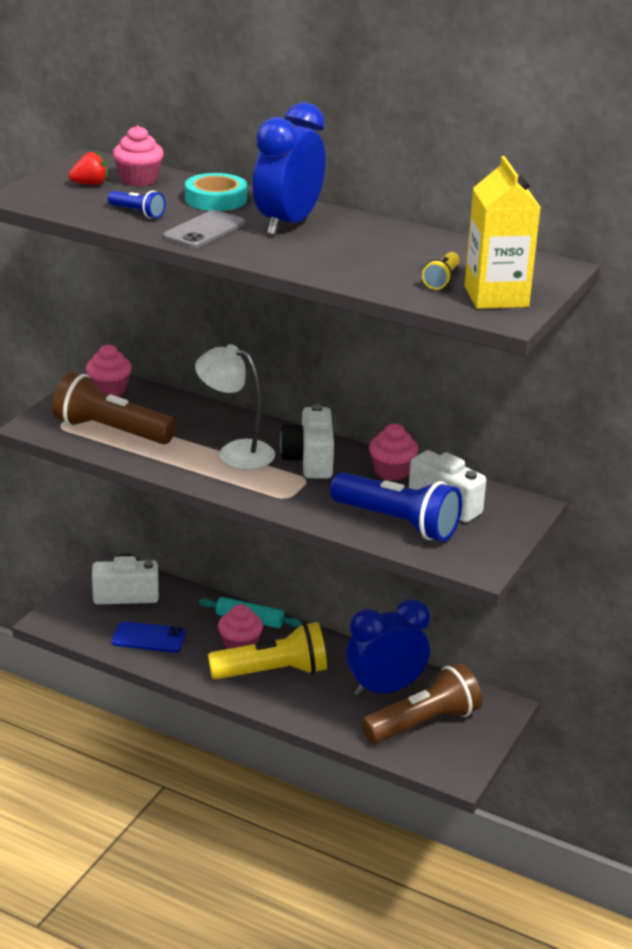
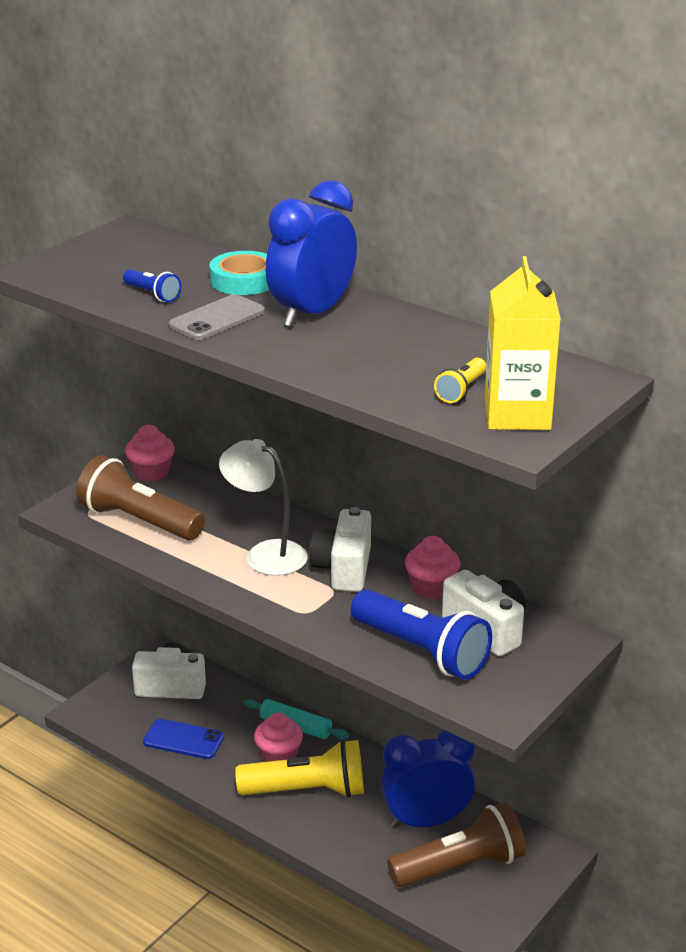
camera: 10 degrees right, 0 degrees up
red strawberry [68,151,107,185] -> none
pink cupcake [113,126,164,186] -> none

